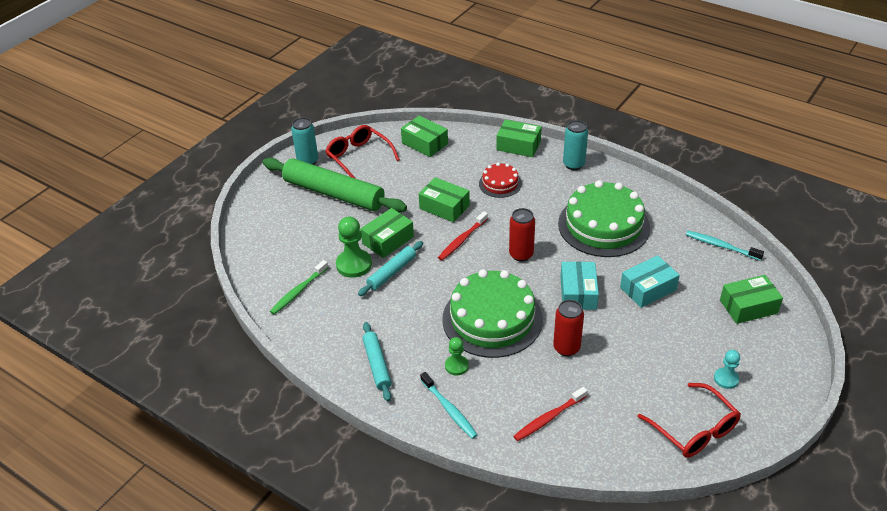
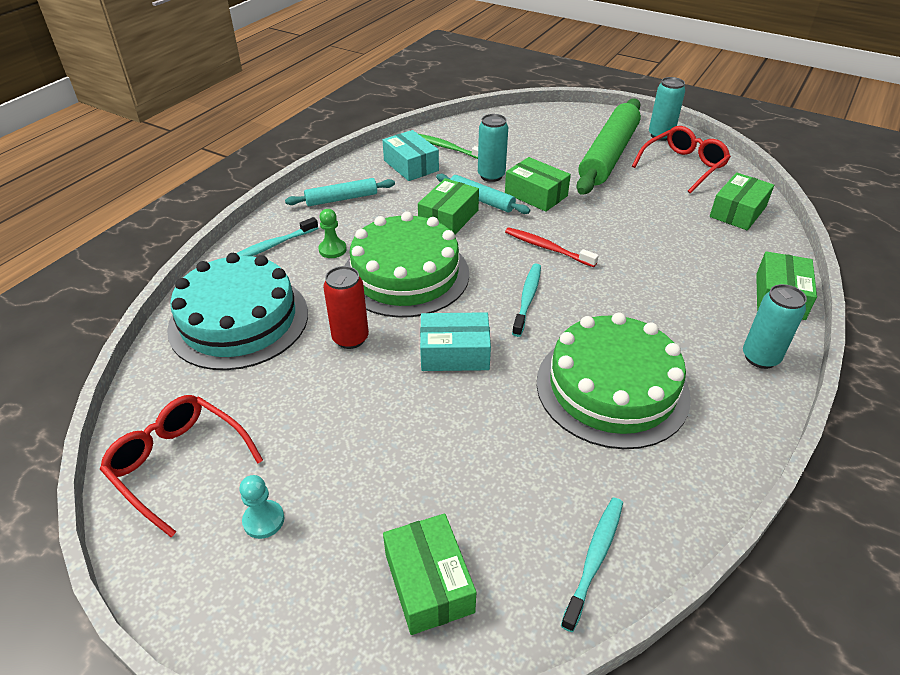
camera: 85 degrees right, 0 degrees up
green pawn [336,216,372,278] -> turquoise can [478,114,508,182]
green box [419,177,470,222] -> green box moved to [418,178,479,234]
red cake [479,163,522,198] -> none
red can [509,208,535,262] -> turquoise toothbrush [512,264,541,337]
red toothbrush [513,387,588,441] -> turquoise cake [167,253,308,370]
turquoise box [620,255,680,308] -> turquoise box moved to [382,130,439,181]
red glasses [637,383,741,458] -> red glasses turned 75 degrees clockwise [100,395,263,537]

